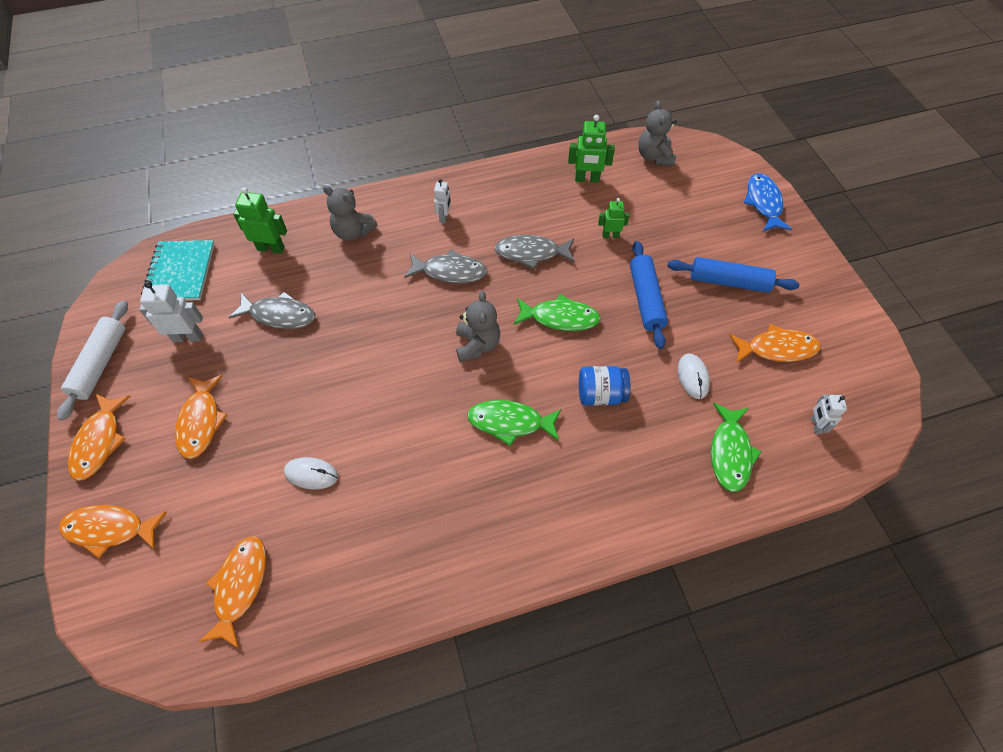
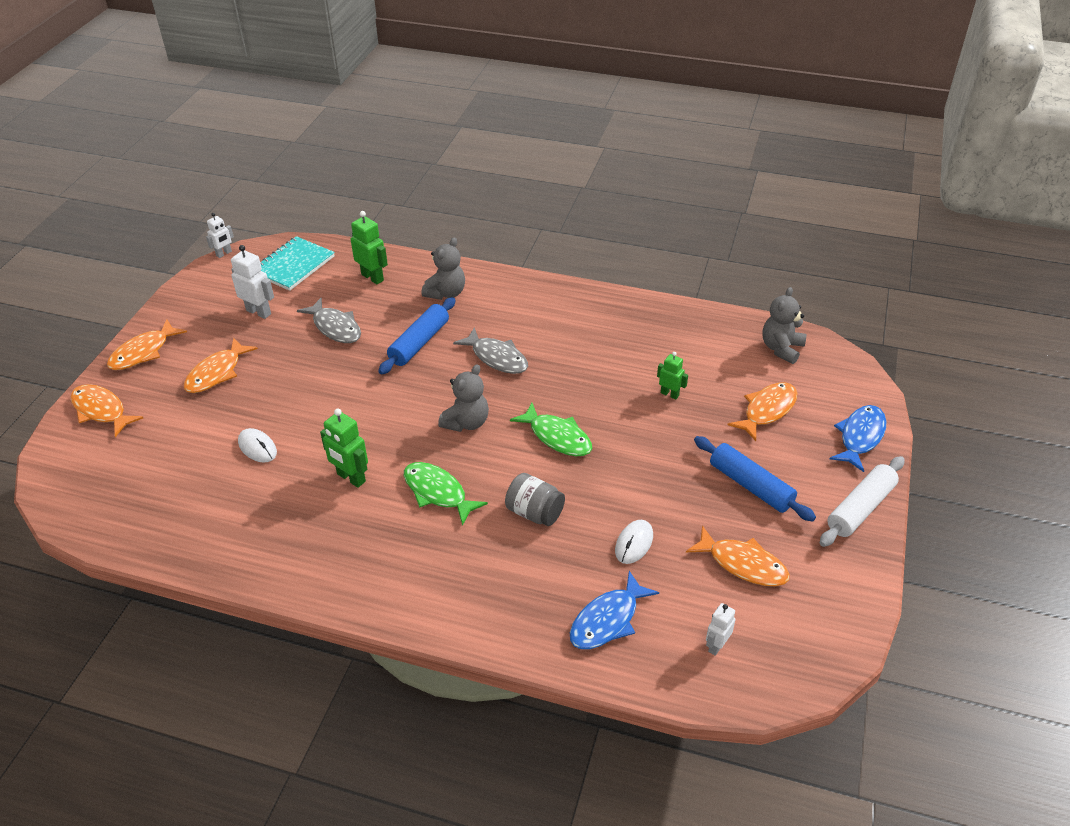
camera: 35 degrees right, 15 degrees down
white rolling pin [57,300,128,421] -> white rolling pin moved to [820,456,904,547]
orange fish [199,536,266,648] -> orange fish moved to [727,382,797,441]
grey teddy bear [323,185,378,241] -> grey teddy bear turned 120 degrees counterclockwise [422,237,465,300]
white robot [434,179,451,223] -> white robot moved to [206,213,234,258]
grey fish [495,235,575,269] -> none
green robot [568,115,615,183] -> green robot moved to [320,409,368,488]
blue jar [579,366,630,405] -> grey jar [505,473,565,526]
blue rolling pin [630,241,668,349] -> blue rolling pin moved to [378,297,456,374]
green fish [711,403,761,492] -> blue fish [570,571,659,649]

